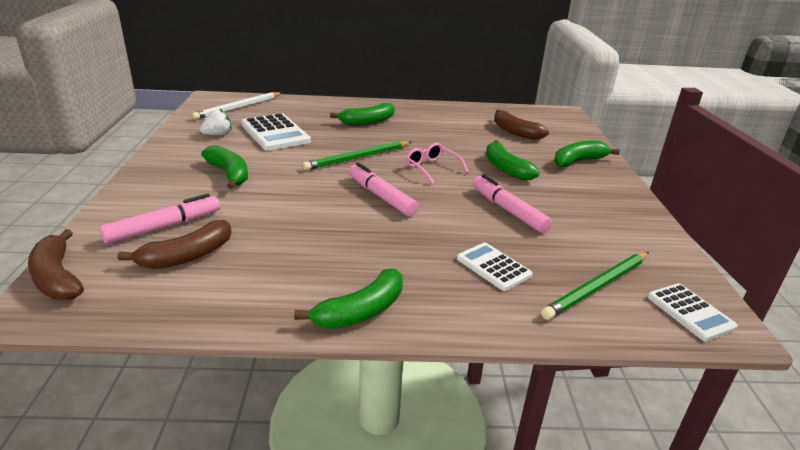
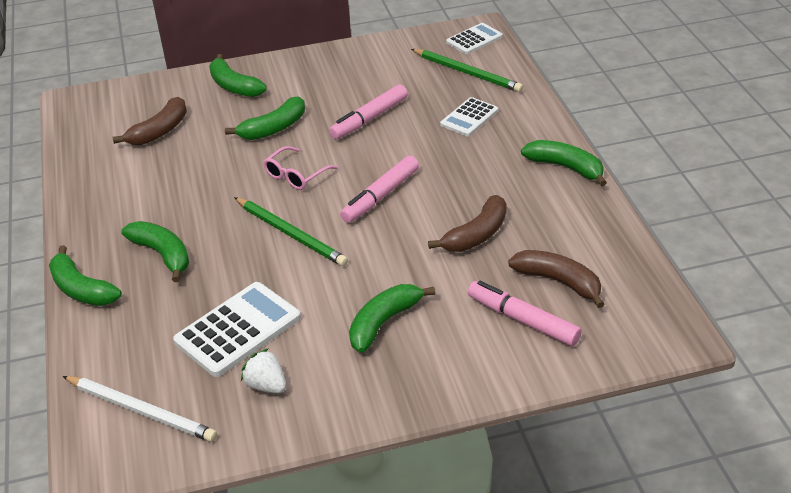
camera: 100 degrees left, 10 degrees up
brown banana [28,229,84,300] -> brown banana moved to [428,195,506,252]
none -> green banana [49,245,122,306]

